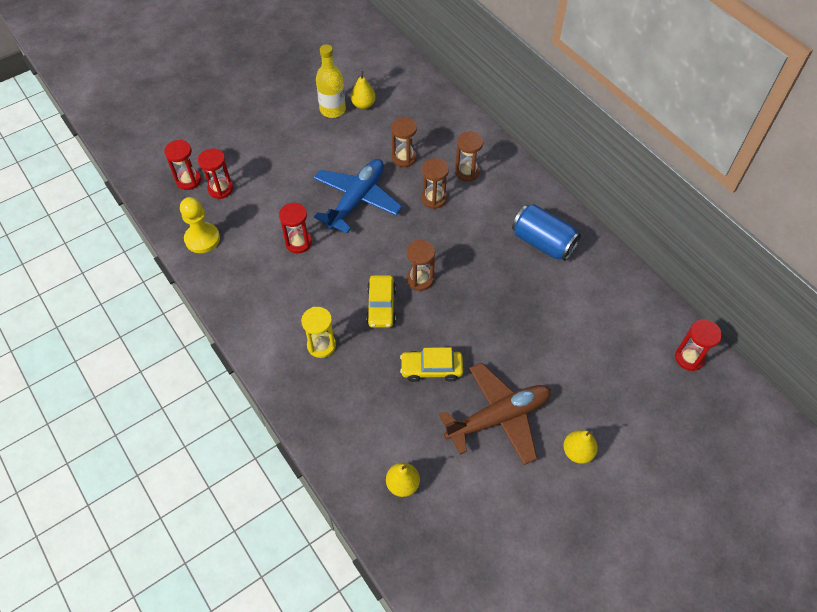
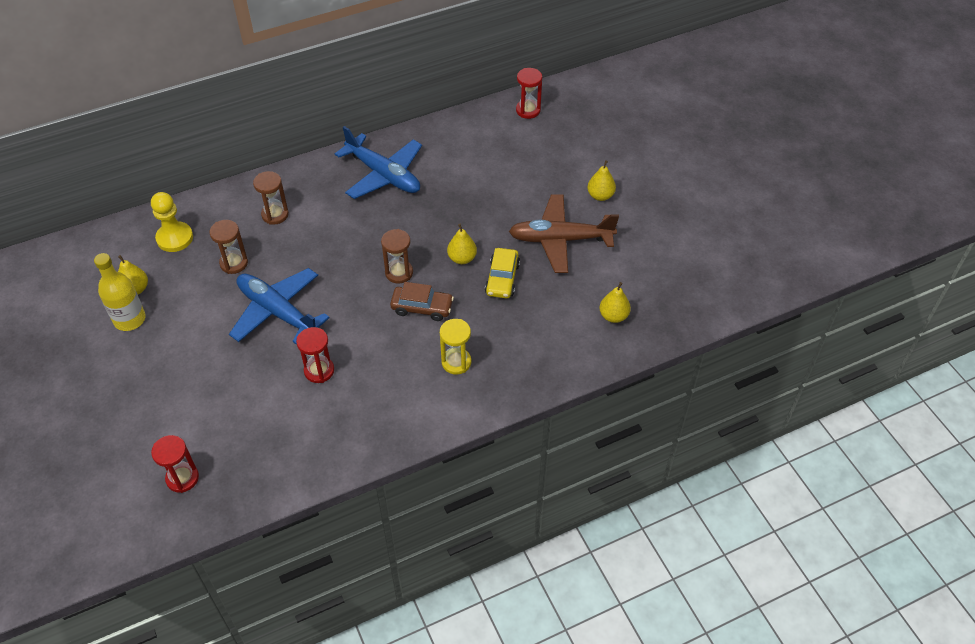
camera: 80 degrees left, 5 degrees down
yellow pawn [180,197,220,253] -> yellow pawn moved to [151,192,193,252]
red hourglass [198,149,233,199] -> none
yellow car [366,275,396,328] -> brown car [390,282,454,321]
brown hourglass [421,158,449,209] -> none
brown plane [439,363,551,465] -> brown plane turned 75 degrees counterclockwise [509,195,619,273]
blue can [512,204,581,261] -> blue plane [335,126,422,199]
none -> yellow pear [447,224,477,264]

